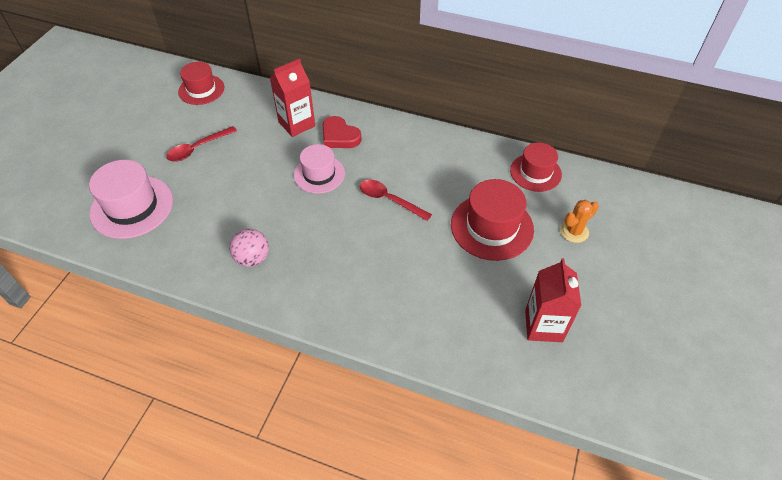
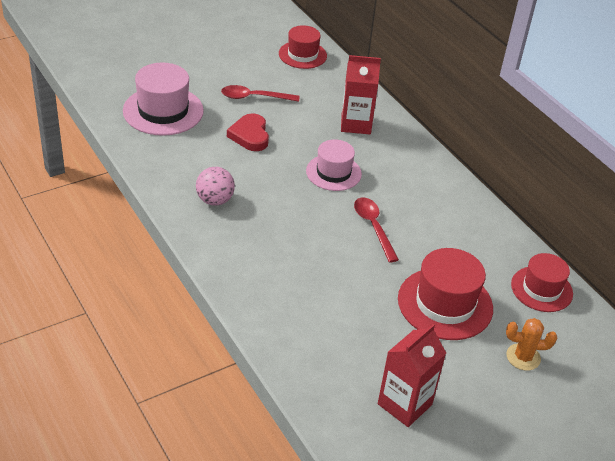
camera: 35 degrees right, 10 degrees down
red heart [322,116,362,148] -> red heart moved to [227,113,269,151]

